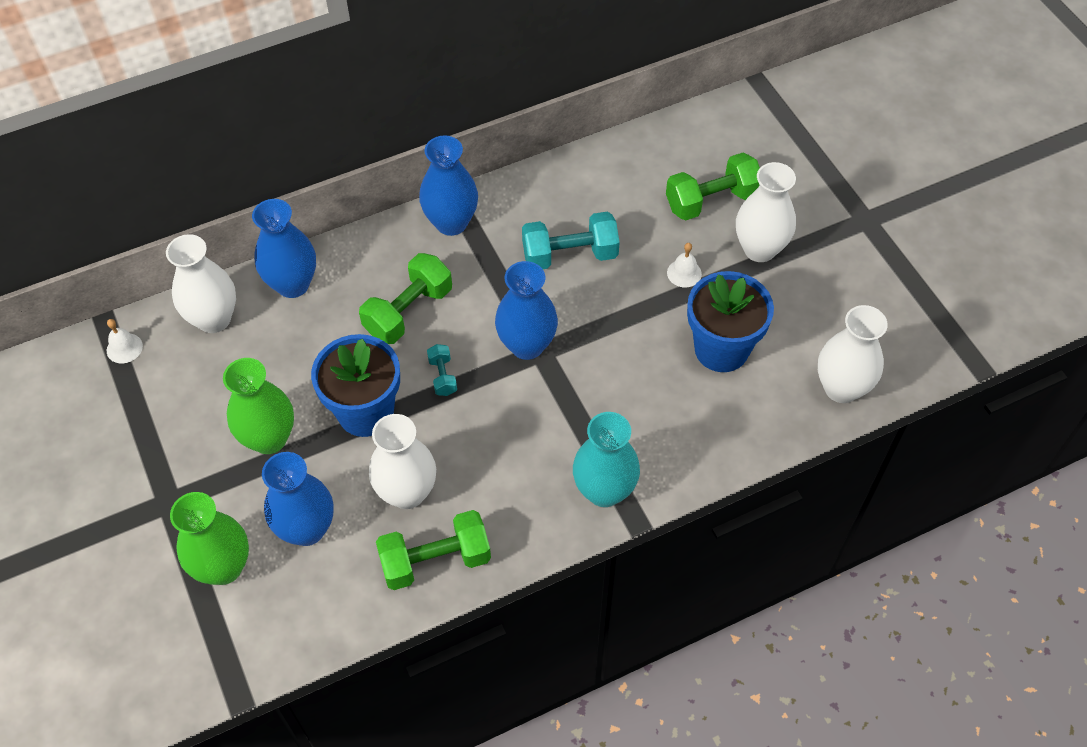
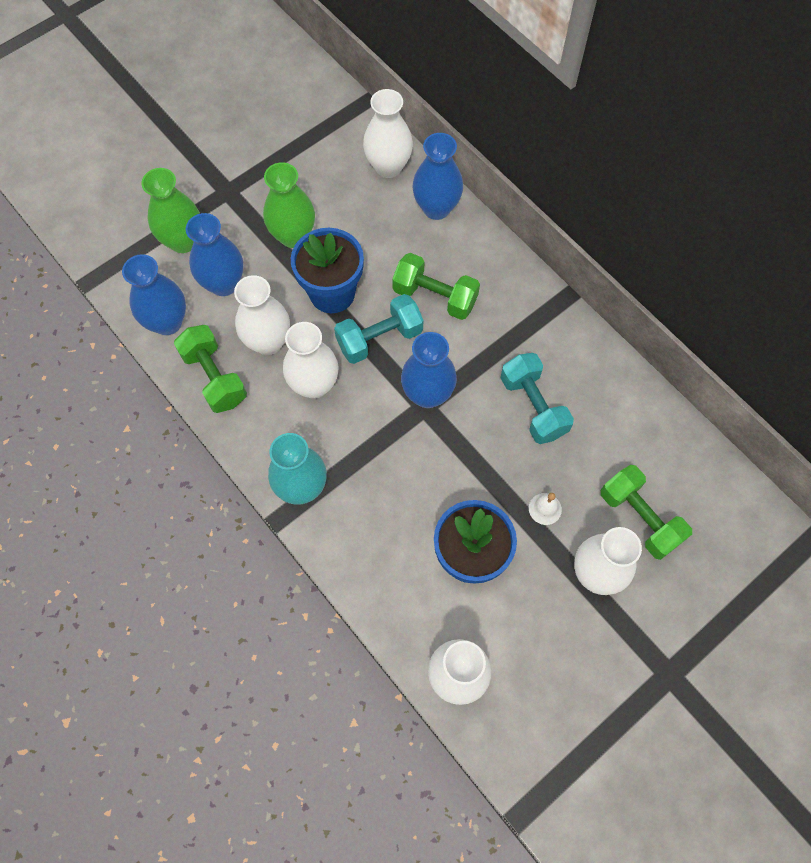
camera: 75 degrees right, 10 degrees up
white bell [107,319,143,363] -> none
blue vase [419,136,478,236] -> blue vase moved to [122,254,186,335]
turquoise dumbbell [427,344,457,396] -> turquoise dumbbell [334,294,424,364], size x1.98
none -> white vase [283,322,338,399]

